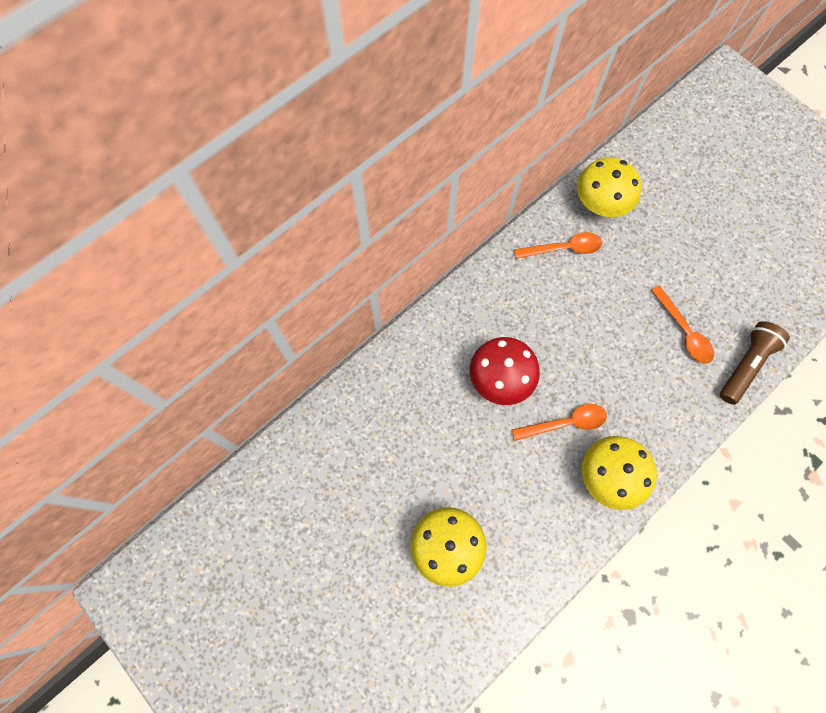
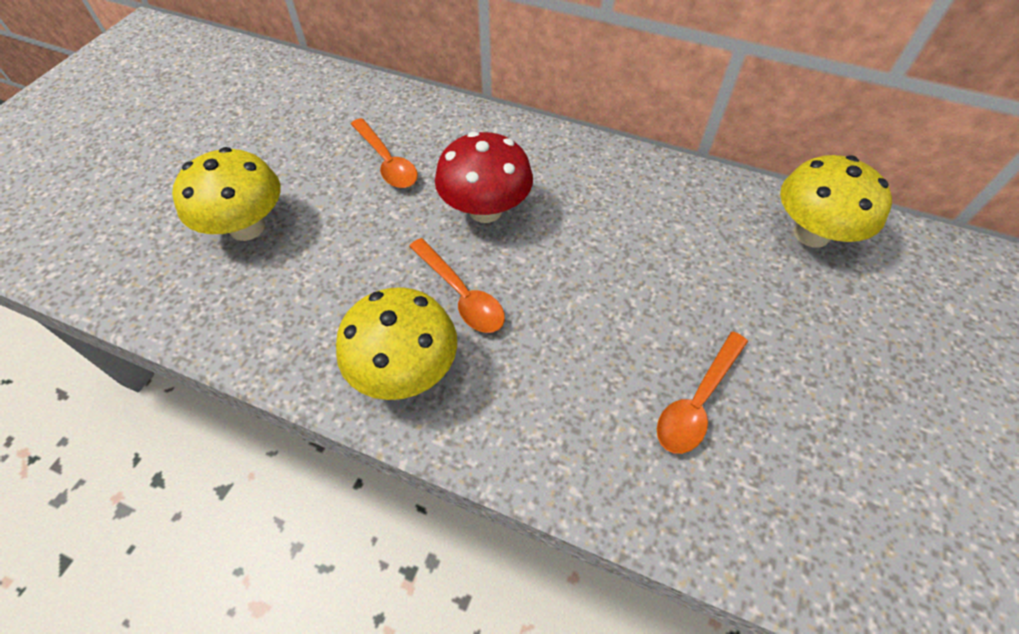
camera: 65 degrees right, 15 degrees down
orange spoon [514,232,602,259] -> orange spoon moved to [351,118,418,188]
brown flashlight [720,321,790,405] -> none

